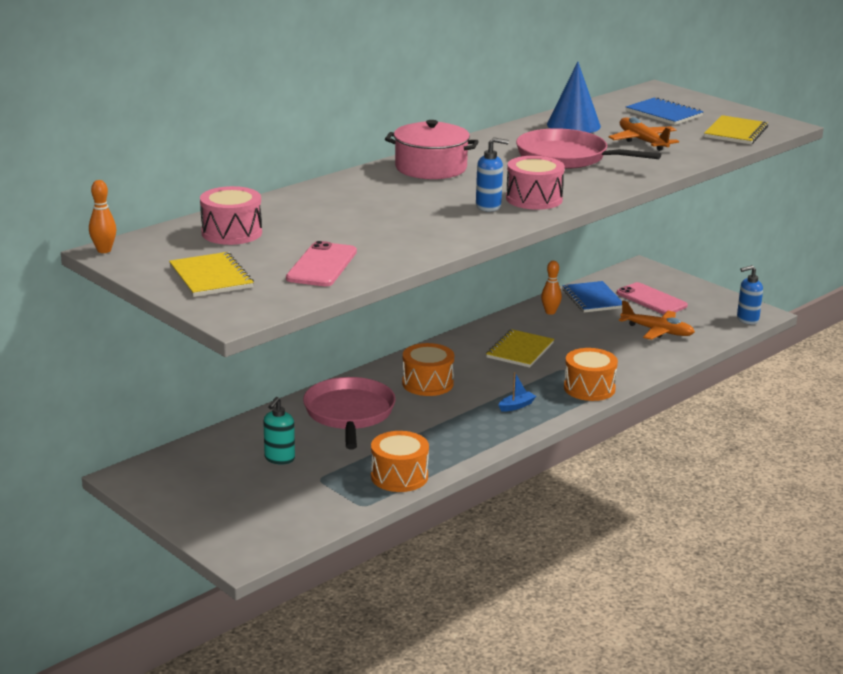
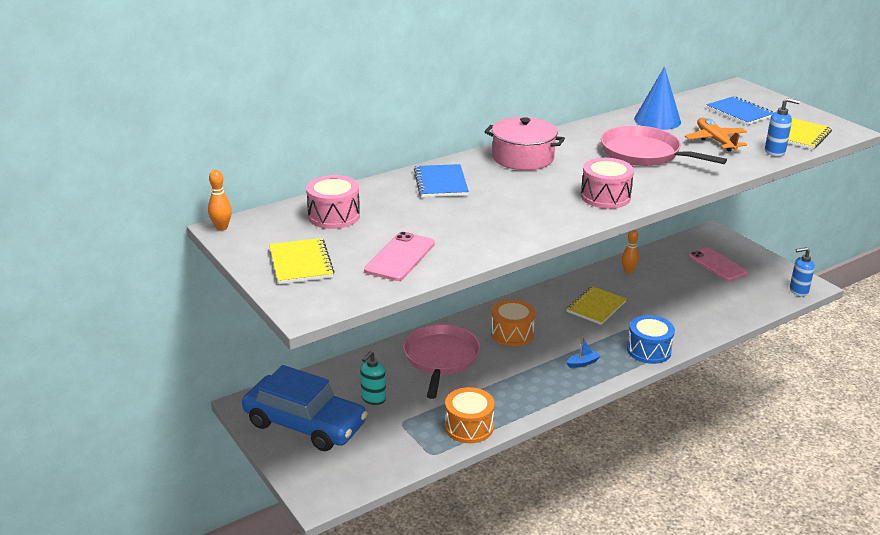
camera: 10 degrees right, 5 degrees up
blue soap dispenser [476,137,509,212] -> blue soap dispenser moved to [765,98,800,156]
blue notebook [562,281,622,313] -> blue notebook moved to [414,164,469,197]
orange drum [564,348,618,401] -> blue drum [627,315,675,364]
orange plane [619,301,695,340] -> none
none -> blue car [242,365,368,451]

